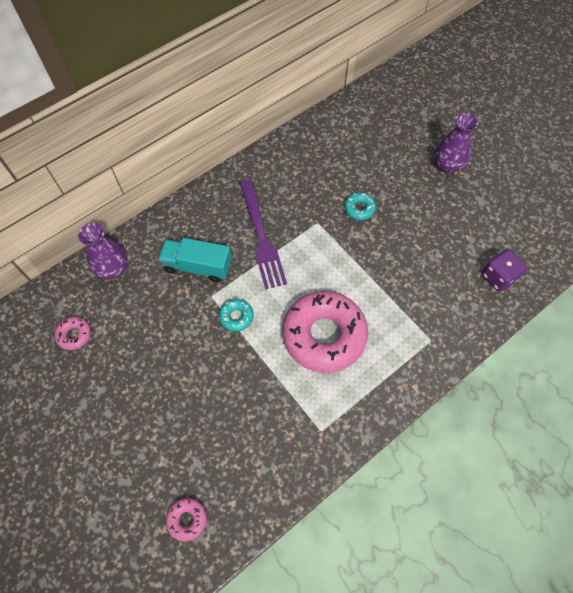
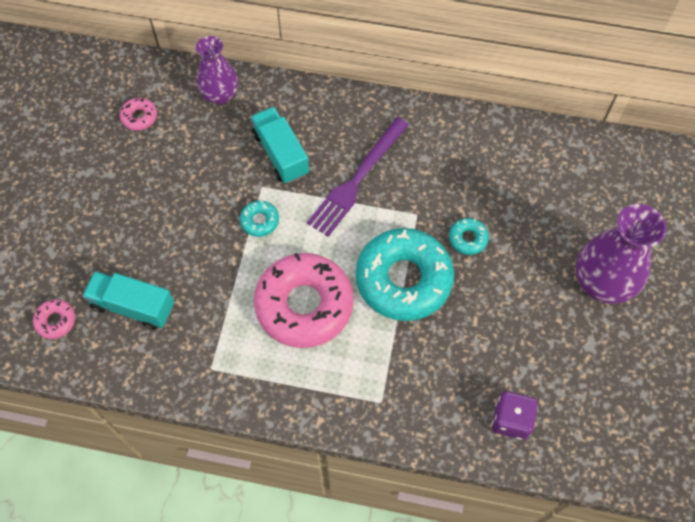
camera: 50 degrees right, 0 degrees up
purple vase [435,113,478,174] -> purple vase [575,204,667,304], size x1.52
none -> turquoise truck [82,271,174,330]
none -> turquoise donut [356,228,454,321]

